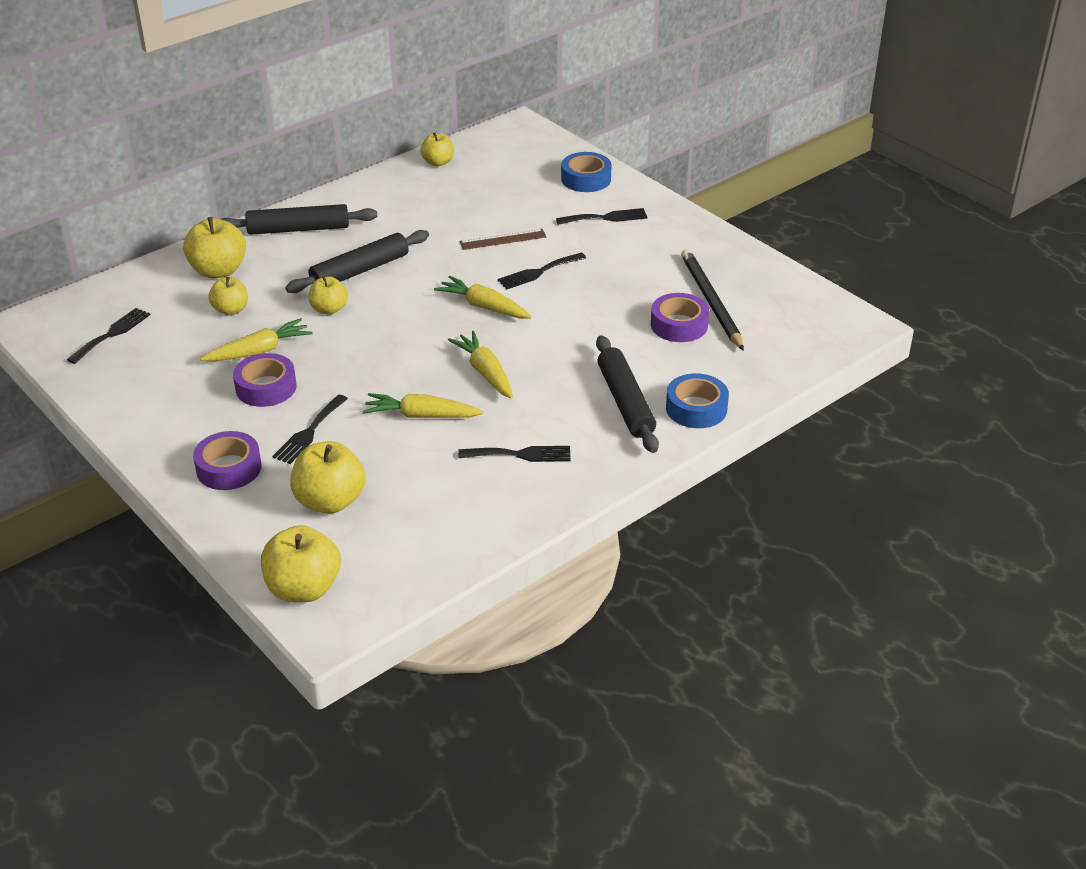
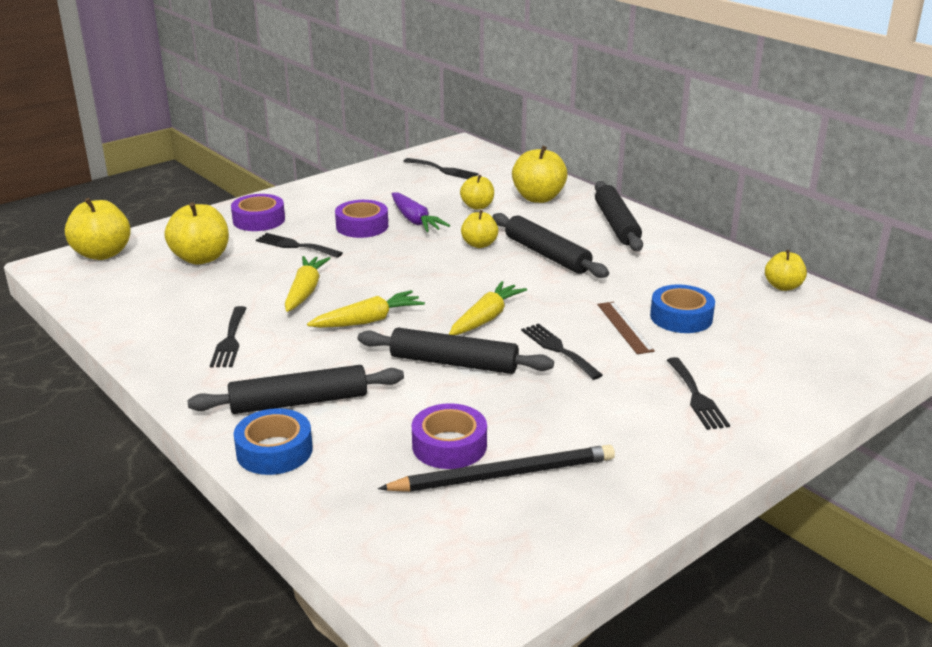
camera: 90 degrees right, 10 degrees down
yellow carrot [200,318,312,361] -> purple carrot [392,192,450,232]
blue tape [561,152,612,192] -> blue tape moved to [650,284,715,333]
none -> black rolling pin [358,328,554,374]

